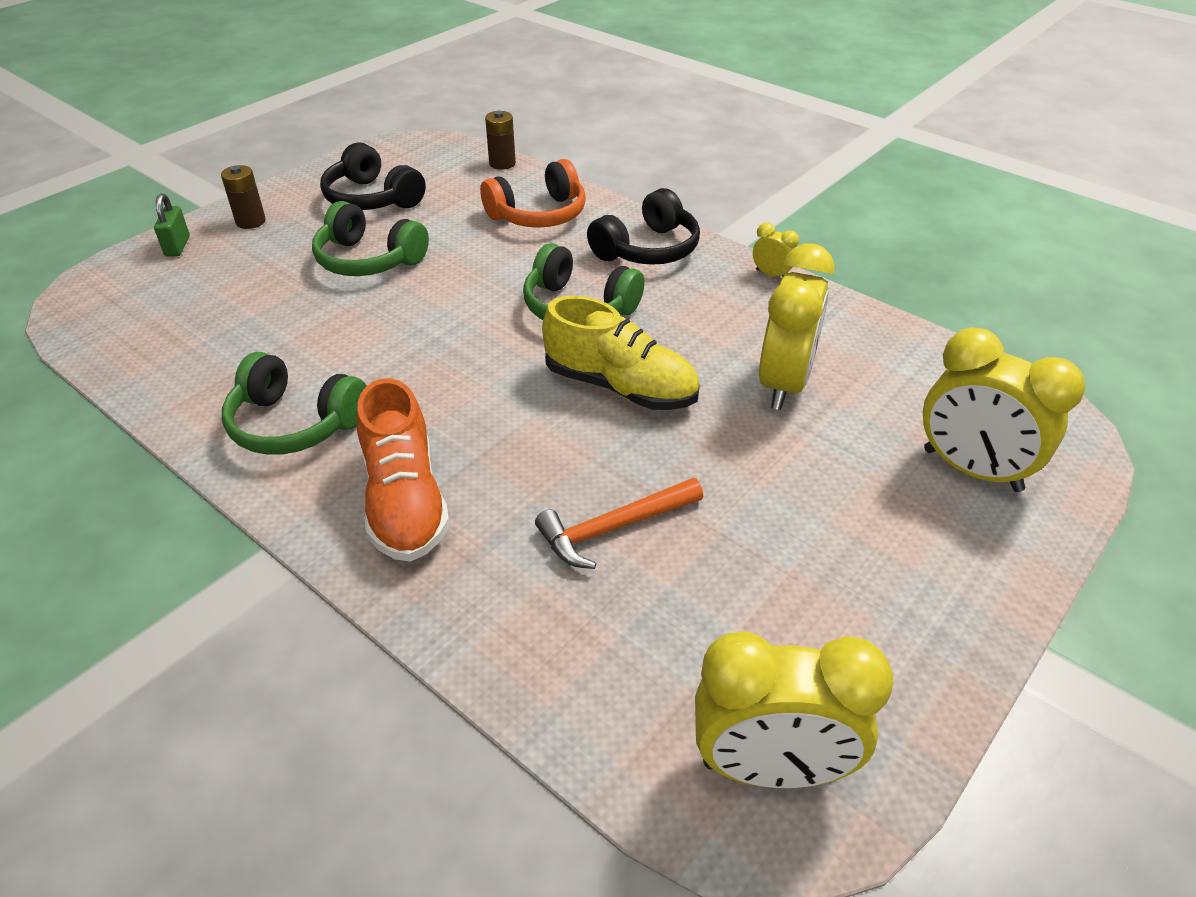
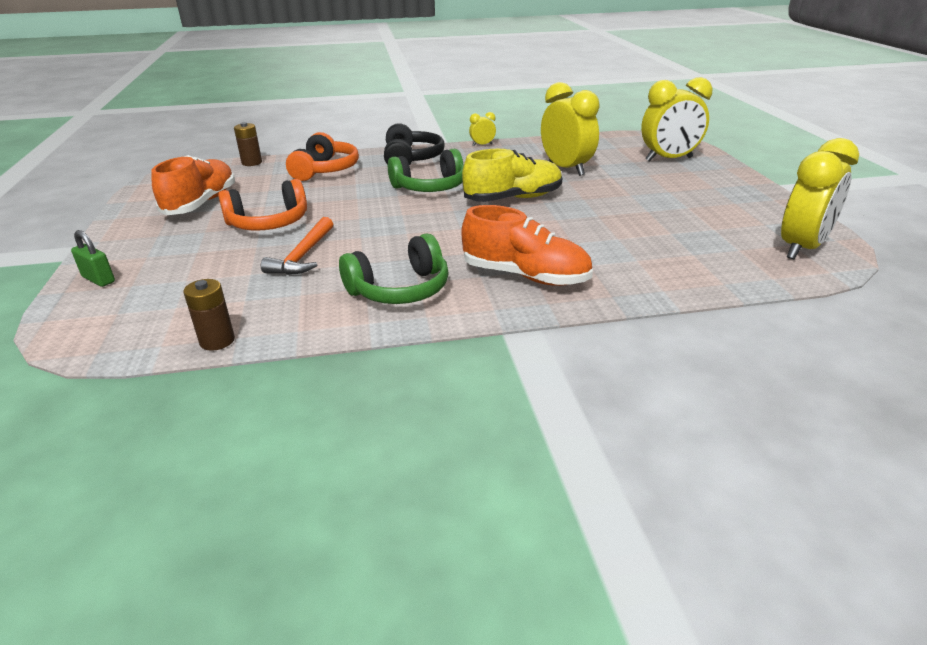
camera: 50 degrees left, 10 degrees down
brown battery [221,165,266,229] -> brown battery moved to [183,279,235,351]
green headphones [312,201,429,276] -> orange headphones [218,179,307,231]
black headphones [320,142,426,210] -> orange shoe [152,155,235,215]
orange hammer [535,478,703,569] -> orange hammer moved to [261,217,333,275]

